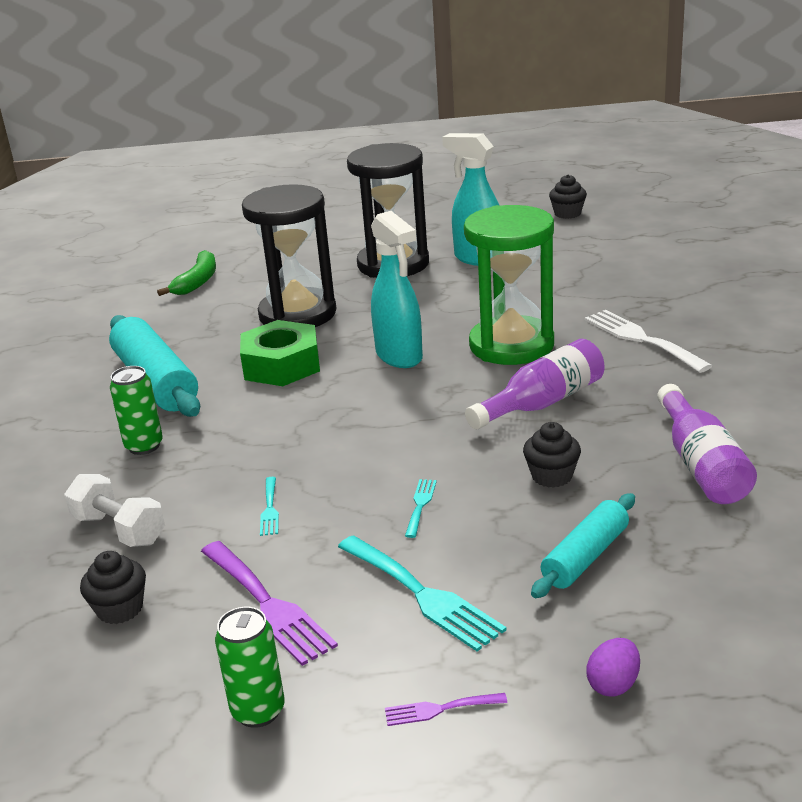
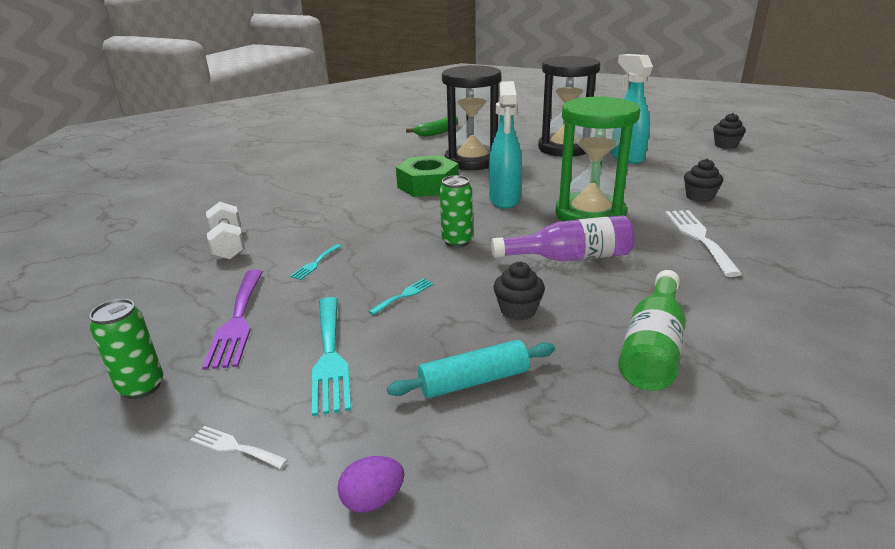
camera: 30 degrees right, 0 degrees up
black cupcake [80,551,146,624] -> black cupcake moved to [684,159,723,202]
turquoise rolling pin [109,315,200,417] -> none
green can [110,366,163,455] -> green can moved to [440,175,473,248]
purple fork [385,693,507,726] -> white fork [190,426,288,469]
purple bottle [657,384,757,504] -> green bottle [618,270,686,391]

